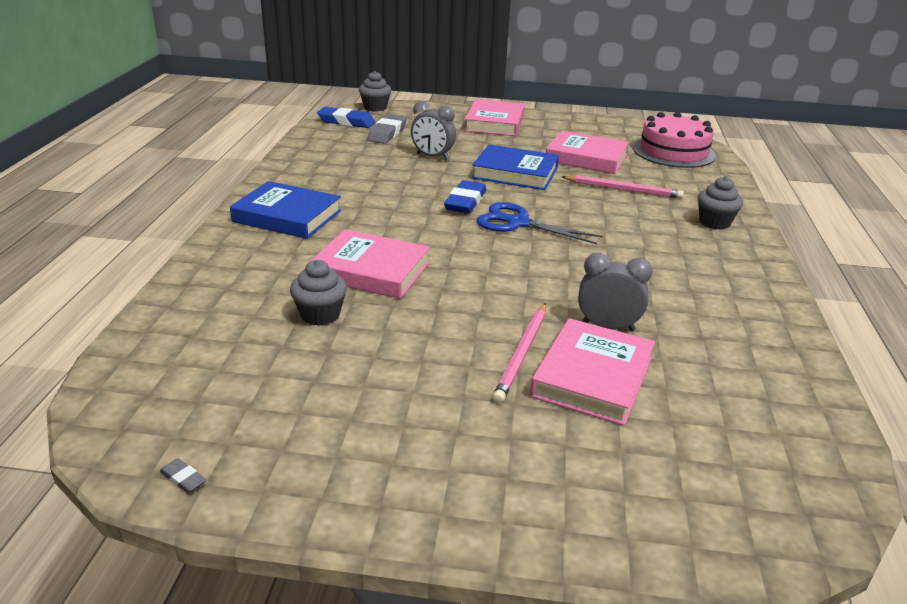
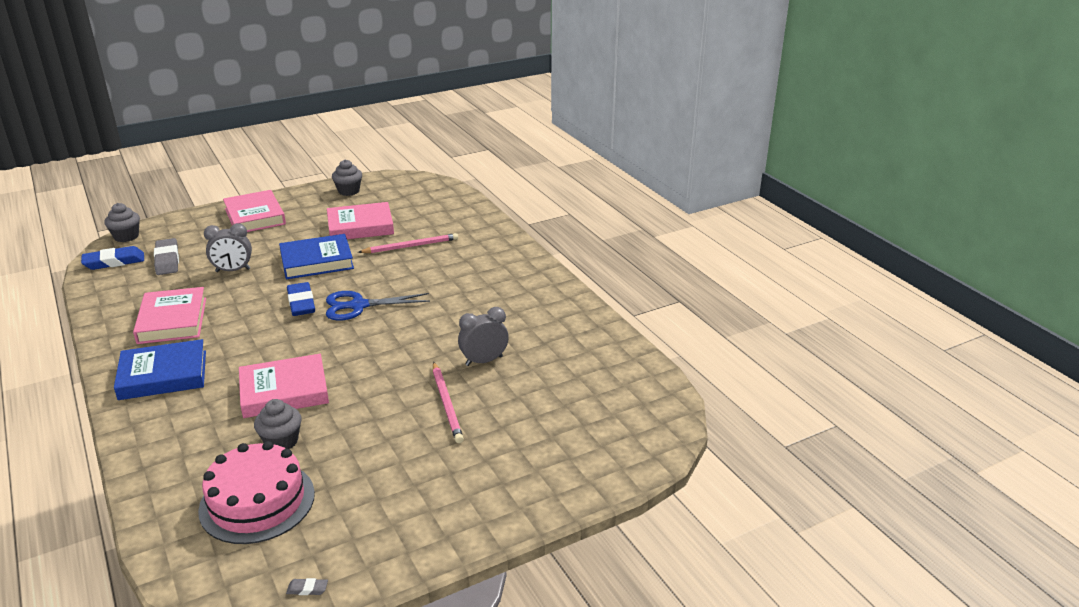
camera: 35 degrees left, 0 degrees up
pink book [530,318,655,426] -> pink book moved to [133,287,206,344]
pink cake [633,112,716,168] -> pink cake moved to [198,441,315,544]
grey cupcake [698,176,743,229] -> grey cupcake moved to [332,159,362,196]

